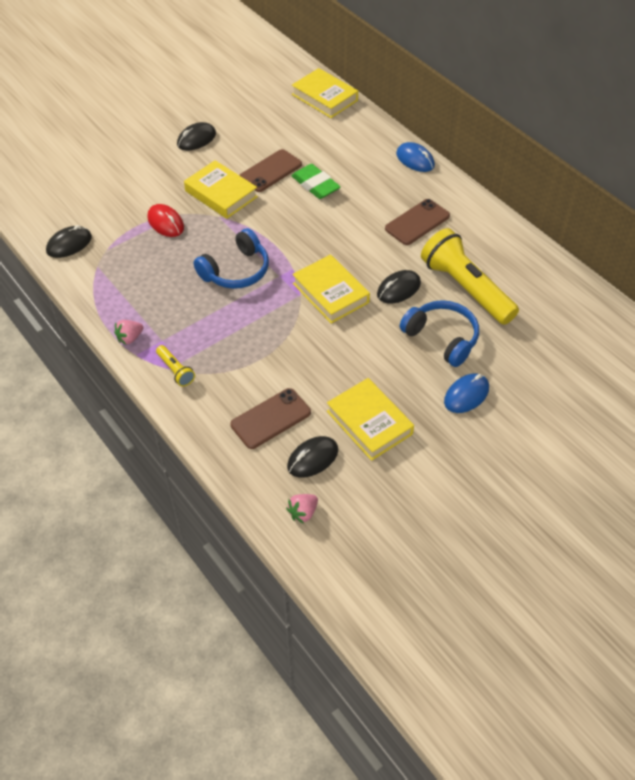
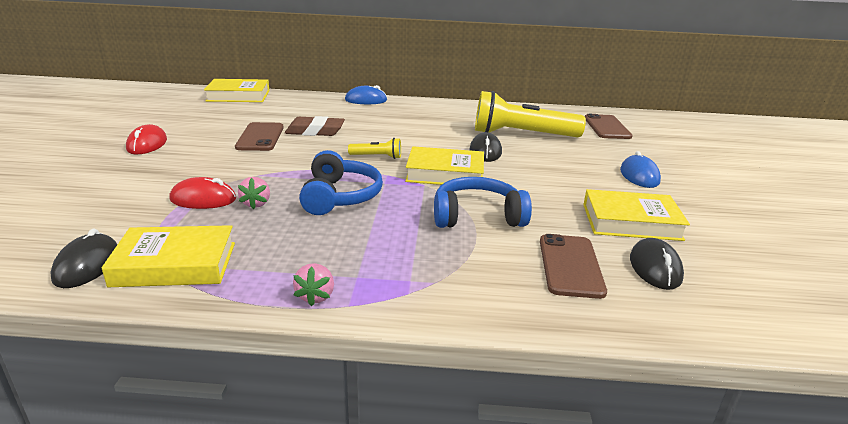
camera: 50 degrees left, 25 degrees down
yellow flashlight [156,345,195,387] -> yellow flashlight moved to [348,138,401,159]
black mouse [177,122,216,151] -> red mouse [126,124,167,154]
yellow book [184,160,258,219] -> yellow book moved to [102,225,235,287]
pink strawberry [286,494,318,524] -> pink strawberry moved to [238,177,270,209]
green eraser [291,164,341,199] -> brown eraser [285,116,345,136]
brown phone [385,199,450,245] -> brown phone moved to [585,114,633,139]
blue headphones [400,300,479,367] -> blue headphones moved to [434,177,532,228]

